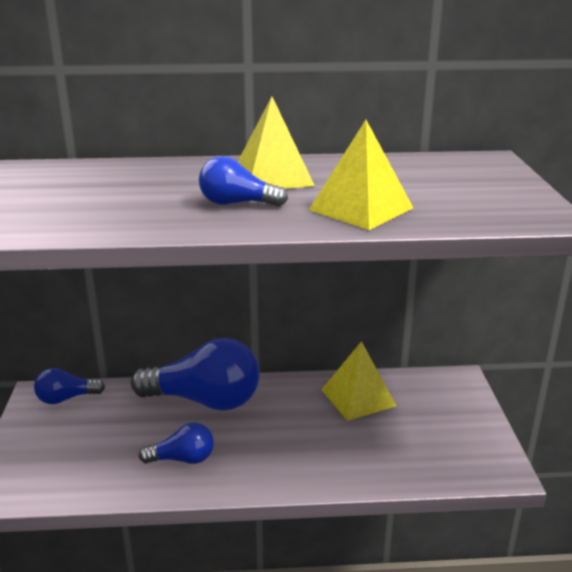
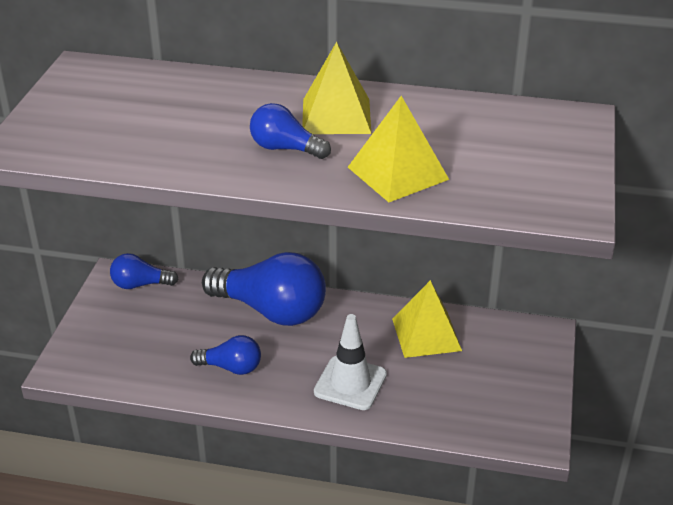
camera: 15 degrees right, 10 degrees up
none -> white traffic cone [314,314,387,410]

